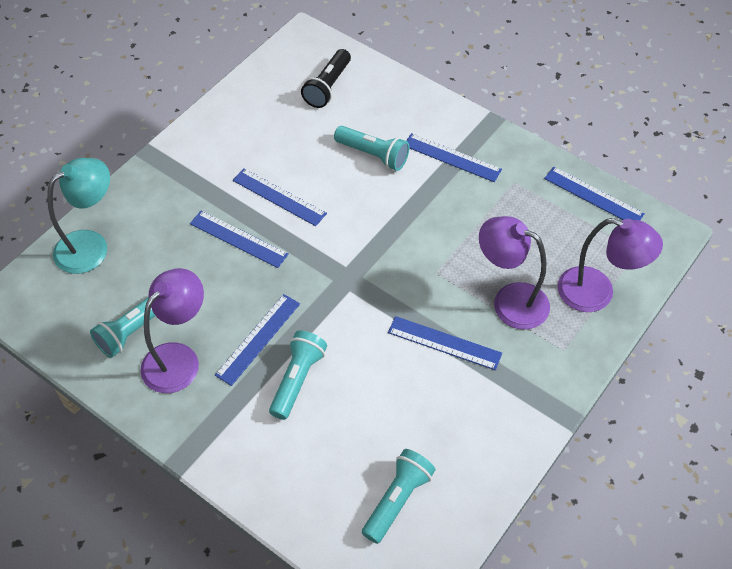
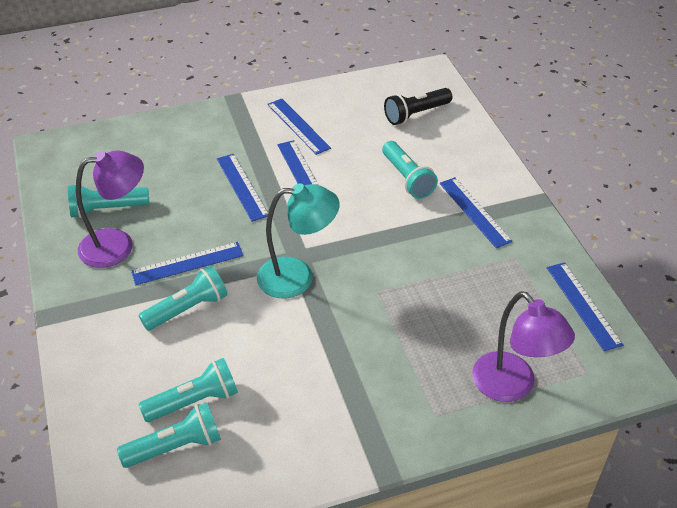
camera: 35 degrees right, 10 degrees down
turquoise lamp [47,158,110,274] -> turquoise lamp moved to [257,183,340,299]
blue ruler [388,316,502,370] -> blue ruler moved to [267,99,331,155]
purple lamp [479,216,550,330] -> none
none -> turquoise flashlight [139,358,238,422]

